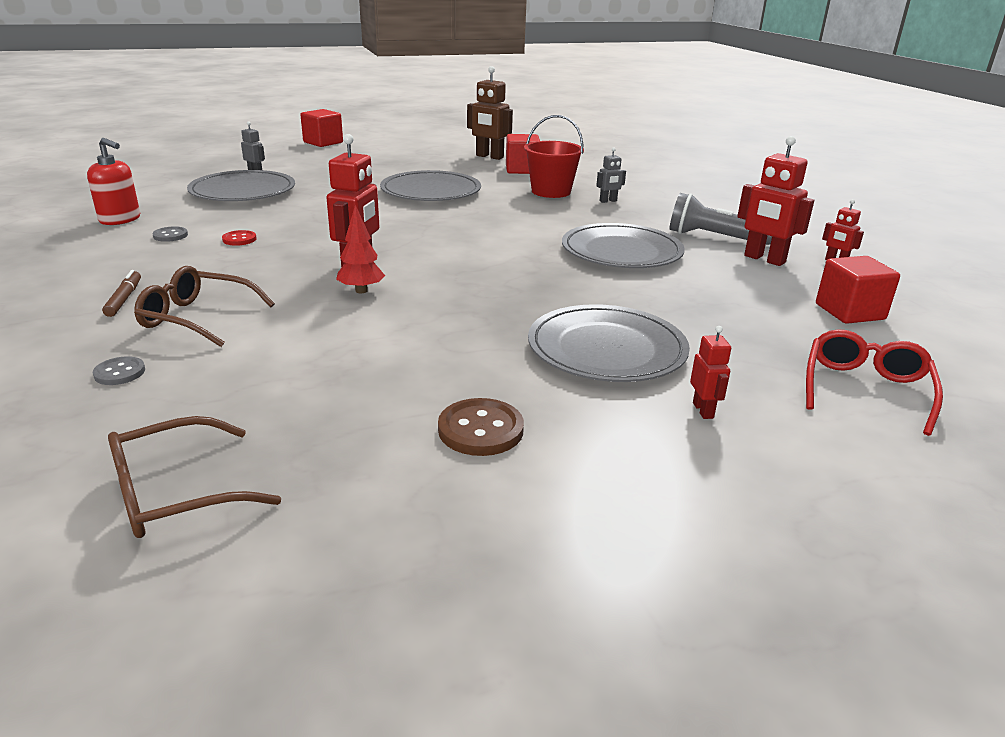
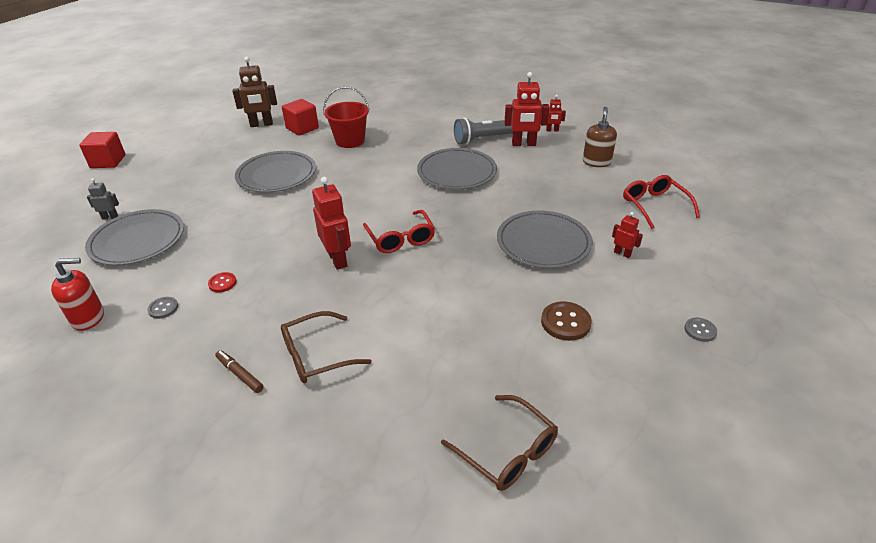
camera: 40 degrees left, 10 degrees up
grey button [93,356,145,385] -> grey button moved to [684,318,717,342]
brown glasses [108,416,281,538] -> brown glasses turned 60 degrees counterclockwise [441,395,558,491]
red tree [336,205,385,293] -> none
grey robot [596,147,626,203] -> none
red cube [816,256,900,324] -> brown soap dispenser [583,107,617,167]
none -> red glasses [363,210,435,253]

